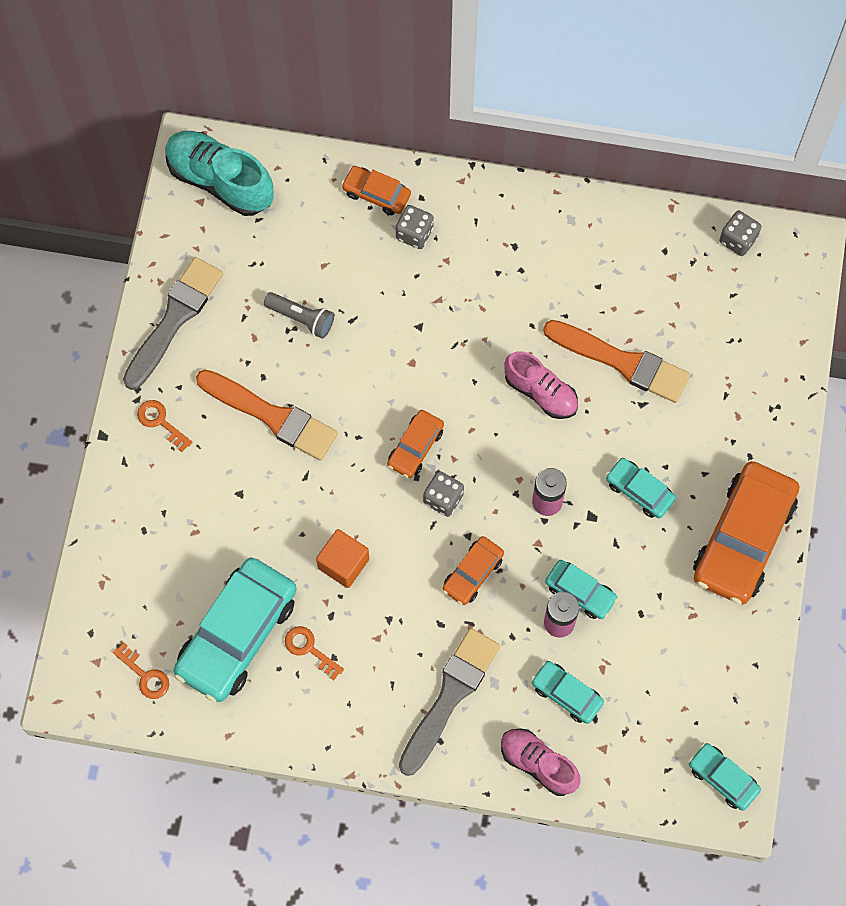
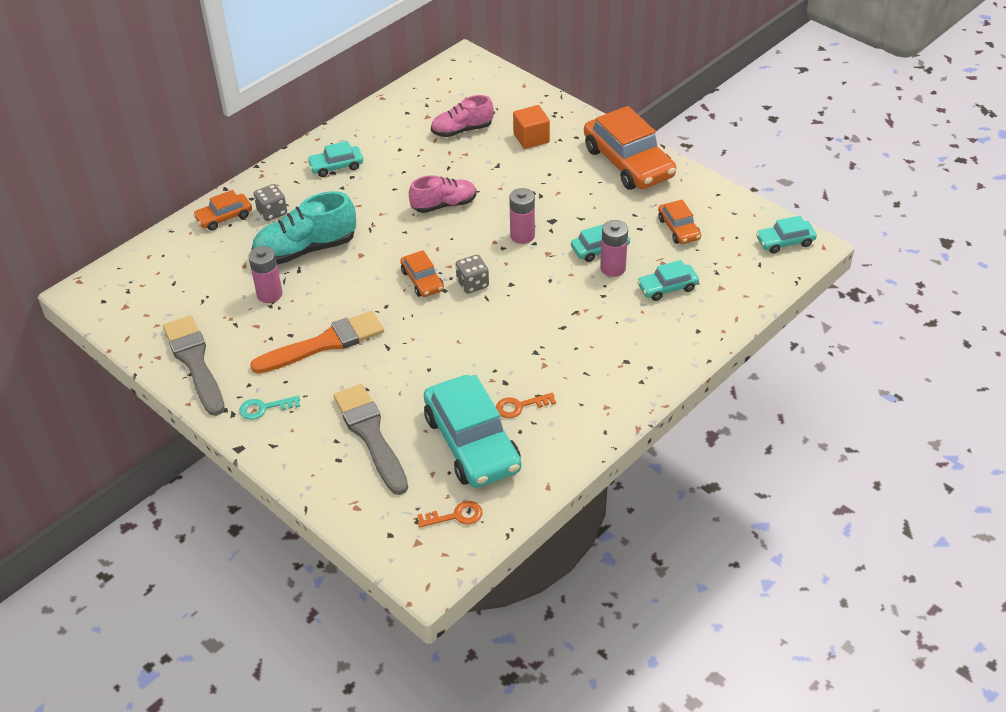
camera: 55 degrees left, 25 degrees down
orange key [137,400,193,452] -> turquoise key [239,396,300,420]
turquoise shoe [165,131,274,216] -> turquoise shoe moved to [251,191,356,265]
grey flashlight [264,292,334,339] -> pink battery [249,246,282,303]
orange cube [316,529,369,588] -> orange cube moved to [513,105,550,149]
grey brush [399,628,500,776] -> grey brush moved to [333,384,408,495]
orange car [442,536,504,605] -> orange car moved to [658,200,701,244]
pink shoe [501,728,581,796] -> pink shoe moved to [431,95,494,137]
orange brush [543,320,690,403] -> none
turquoise car [606,458,676,518] -> turquoise car moved to [307,141,363,177]
grey dice [719,211,762,256] -> none

